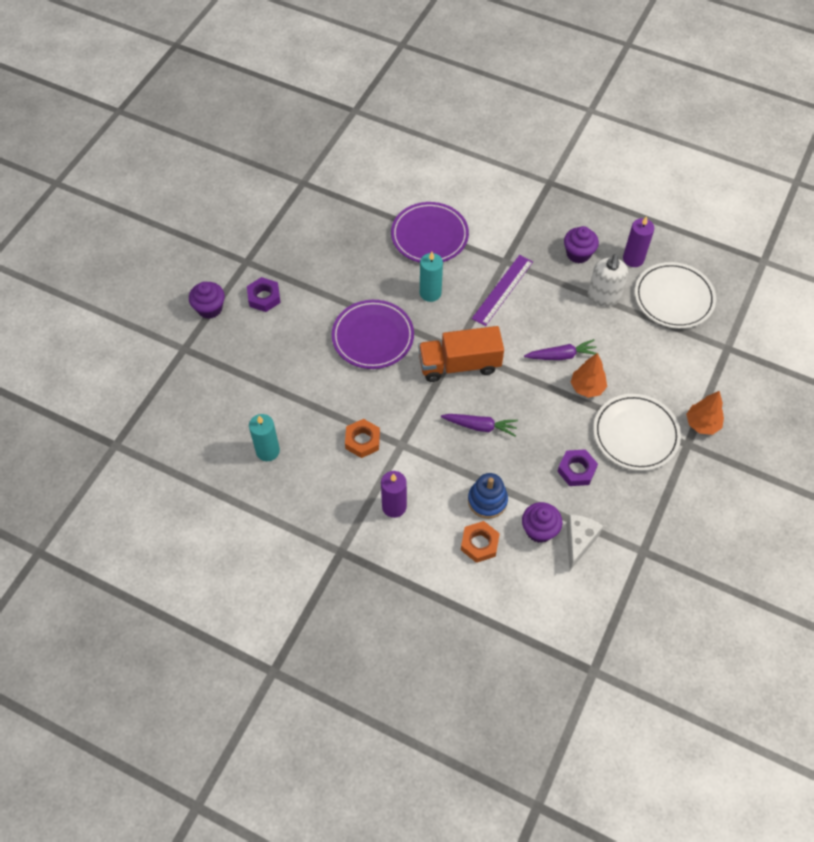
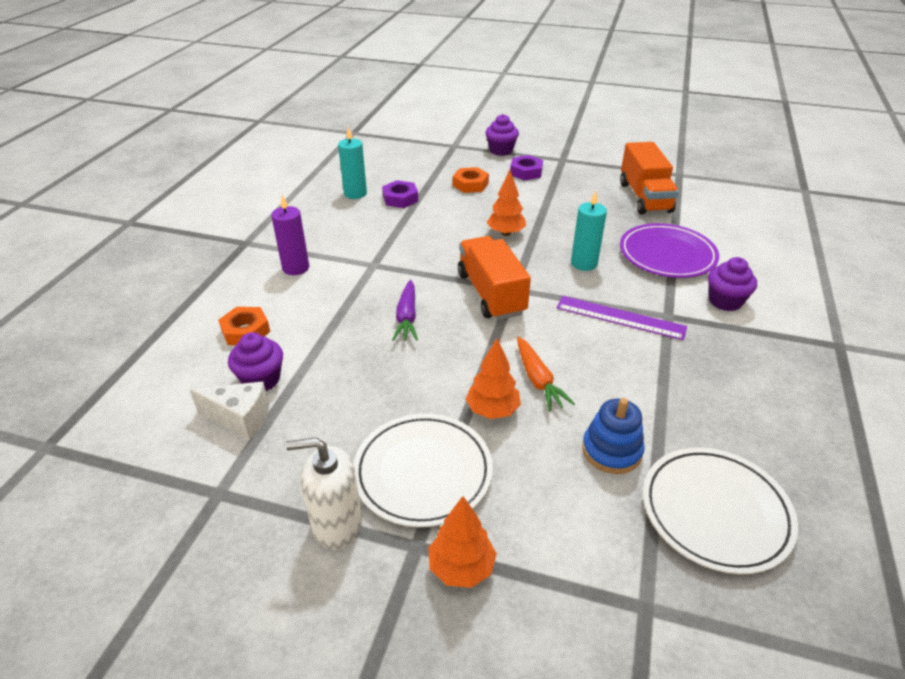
camera: 80 degrees right, 20 degrees down
purple plate [332,300,414,369] -> orange tree [487,170,526,236]
orange nut [345,419,380,458] -> orange nut moved to [453,167,489,193]
blue stacking toy [468,473,508,519] -> blue stacking toy moved to [582,398,645,474]
purple carrot [524,339,596,360] -> orange carrot [517,337,575,411]
purple nut [557,449,598,486] -> purple nut moved to [382,180,418,208]
purple cupcake [564,226,599,263] -> purple cupcake moved to [708,257,757,311]
white soap dispenser [588,254,628,307] -> white soap dispenser moved to [286,438,362,550]
purple candle [623,216,654,267] -> none
none -> orange truck [620,142,679,214]

